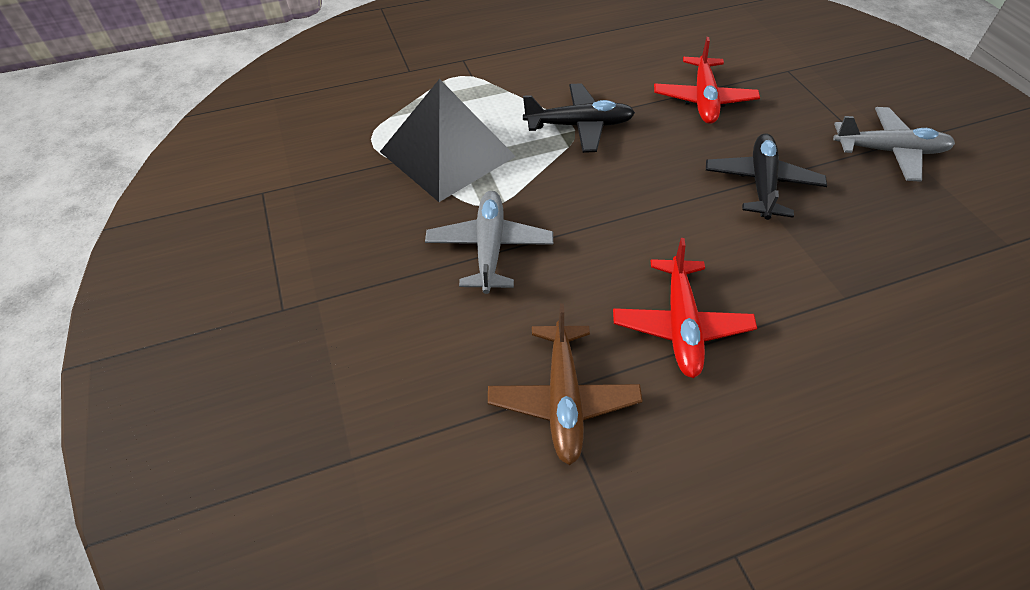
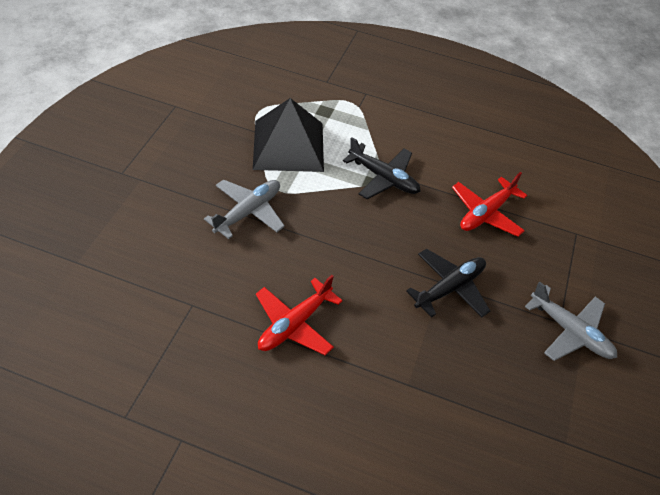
camera: 35 degrees right, 0 degrees up
brown plane [488,304,643,465] -> none

